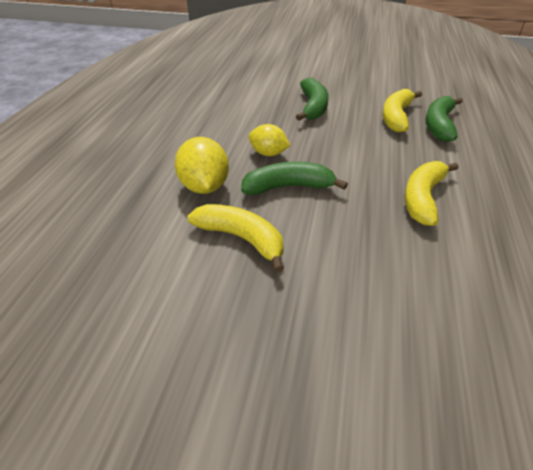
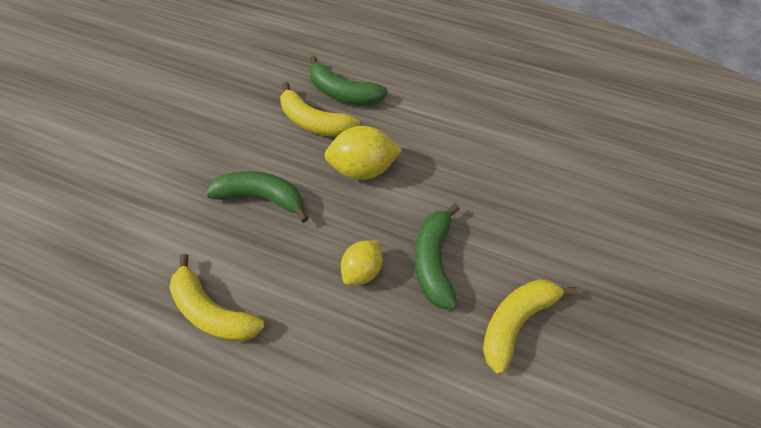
camera: 80 degrees left, 15 degrees up
yellow lemon [175,137,229,194] -> yellow lemon moved to [324,126,402,180]
yellow banana [404,161,459,226] -> yellow banana moved to [169,254,265,342]

